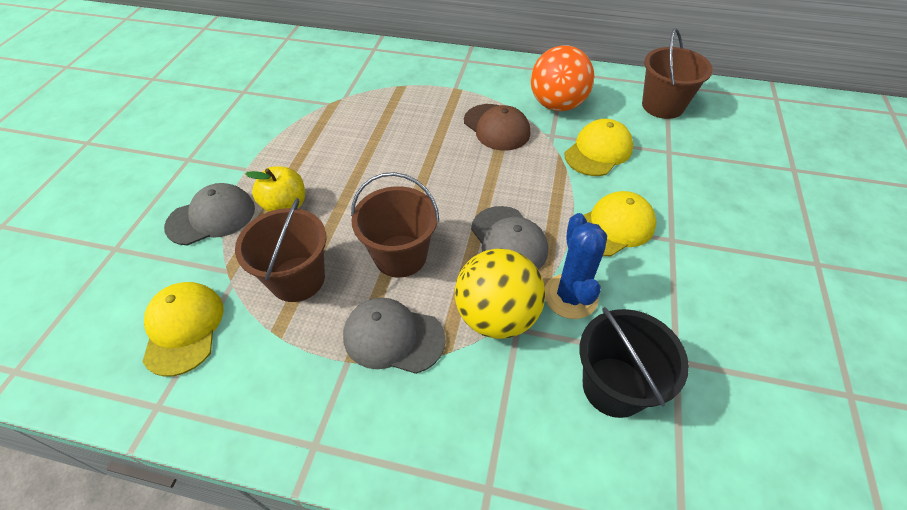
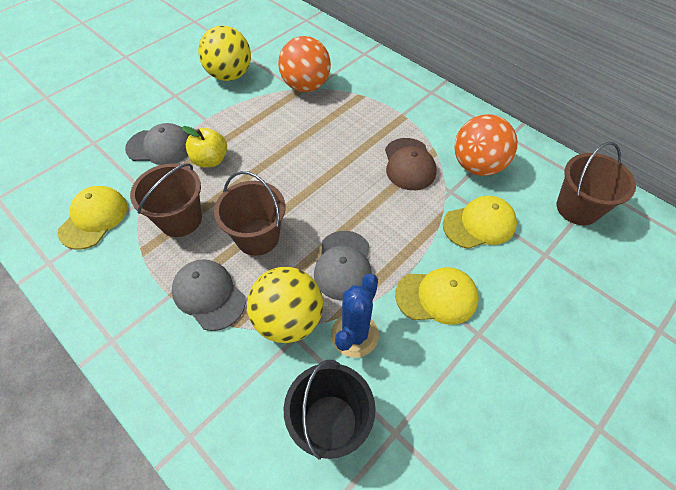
camera: 30 degrees right, 5 degrees up
none -> yellow ball [198,26,251,81]
none -> orange ball [278,36,331,92]

